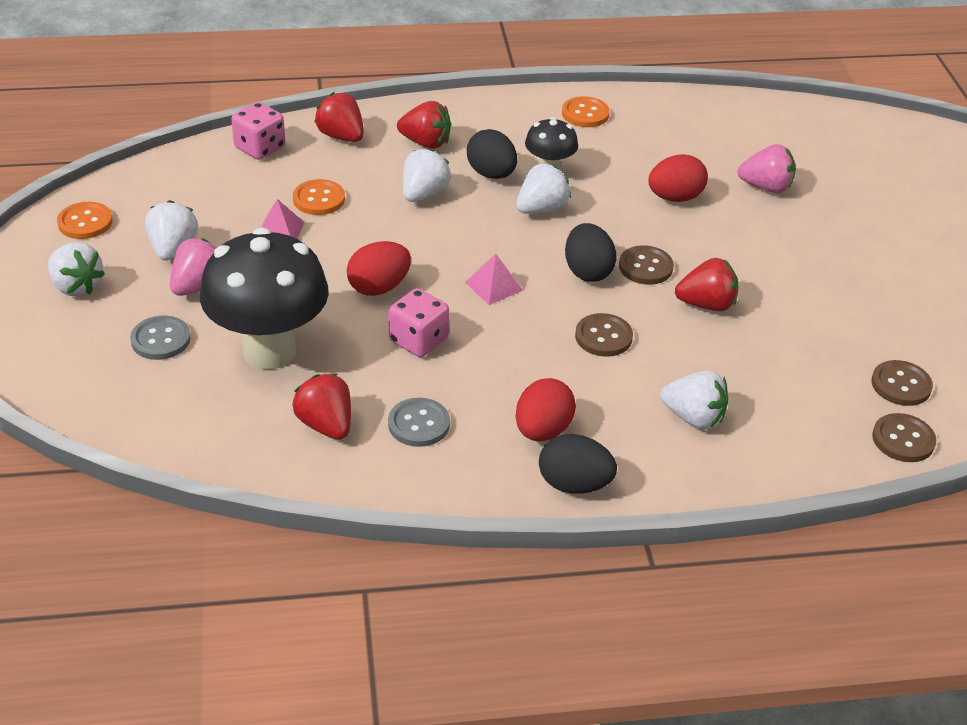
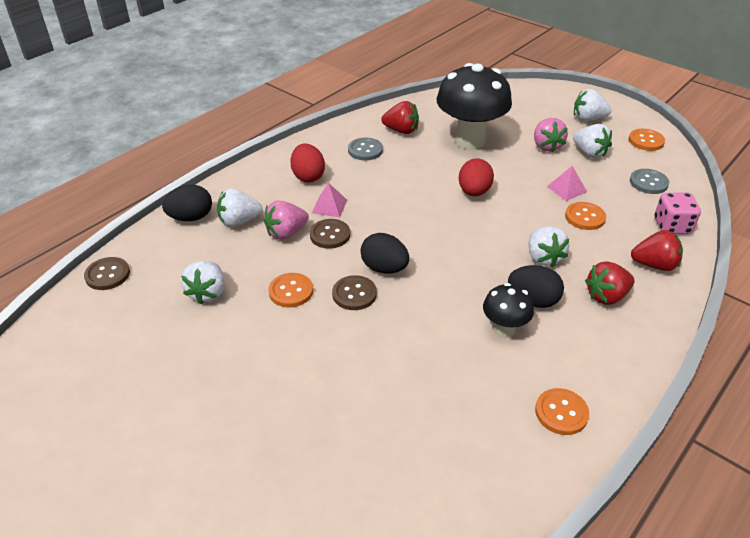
camera: 140 degrees right, 0 degrees up
grey button [130,316,191,360] -> grey button moved to [630,169,669,194]
pink dice [388,288,449,357] -> none
pink pyramid [465,253,523,305] -> pink pyramid moved to [312,183,347,217]
white strawberry [516,163,571,214] -> white strawberry moved to [181,261,225,304]
black egg [539,434,617,494] -> black egg moved to [162,184,212,221]
red egg [648,154,708,202] -> none
red strawberry [675,258,739,311] -> orange button [268,273,313,307]
pink strawberry [737,144,796,193] -> pink strawberry moved to [264,200,309,240]
brown button [871,360,933,406] -> none

